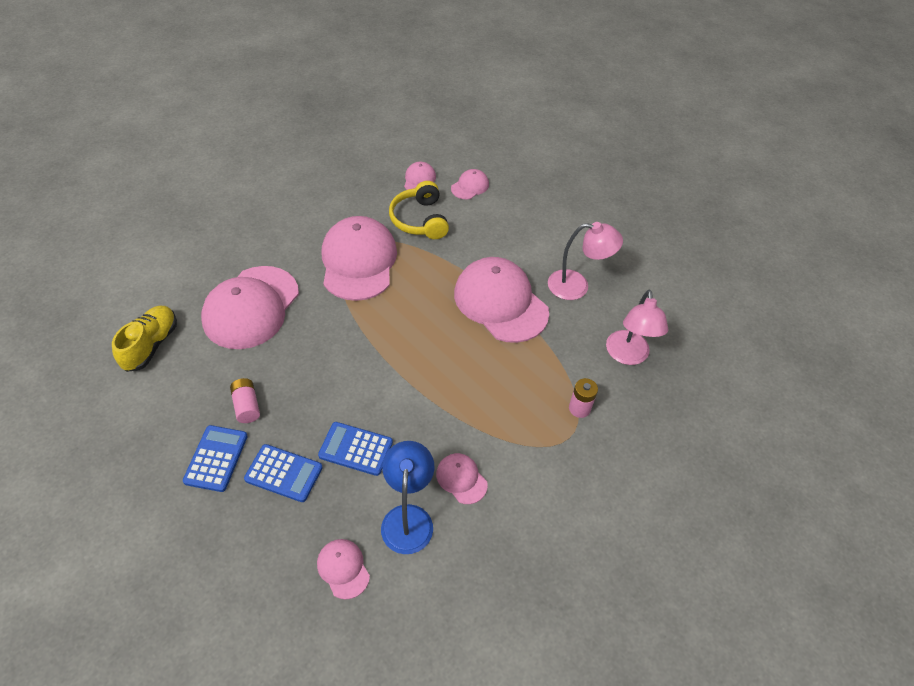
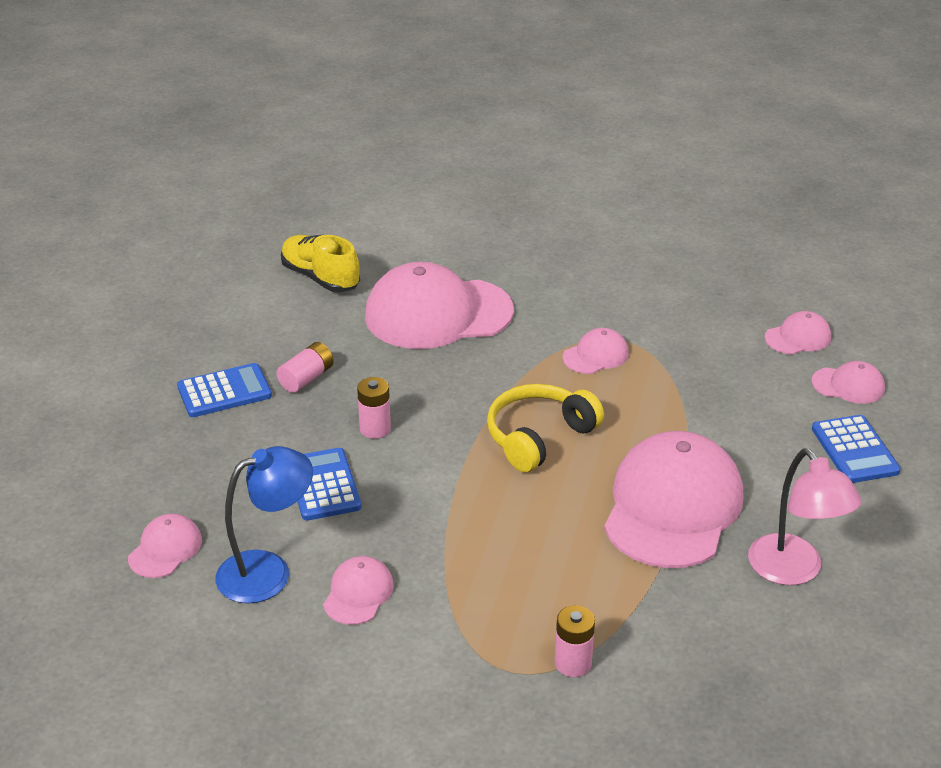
camera: 60 degrees right, 15 degrees down
yellow shoe [112,306,177,372] -> yellow shoe turned 120 degrees counterclockwise [281,235,360,292]
blue calculator [244,444,323,502] -> blue calculator moved to [812,415,901,483]
pink cap [322,216,397,301] -> pink cap [563,328,629,374], size x0.45
yellow headphones [389,181,449,239] -> yellow headphones moved to [487,384,604,473]
pink lamp [606,290,669,365] -> none
none -> pink battery [357,377,391,439]

